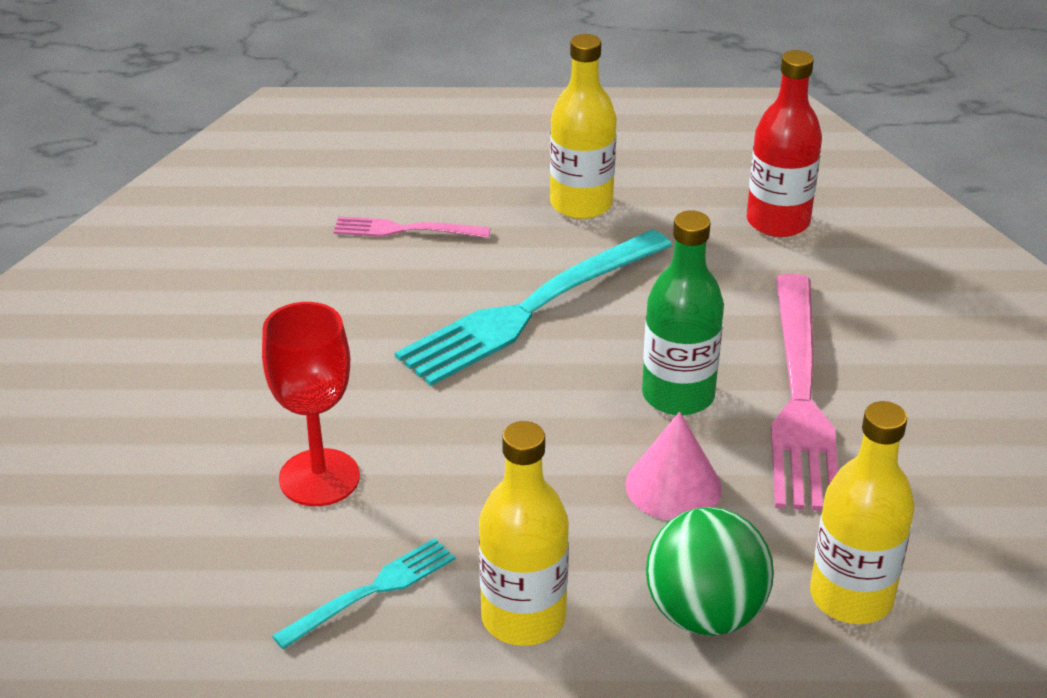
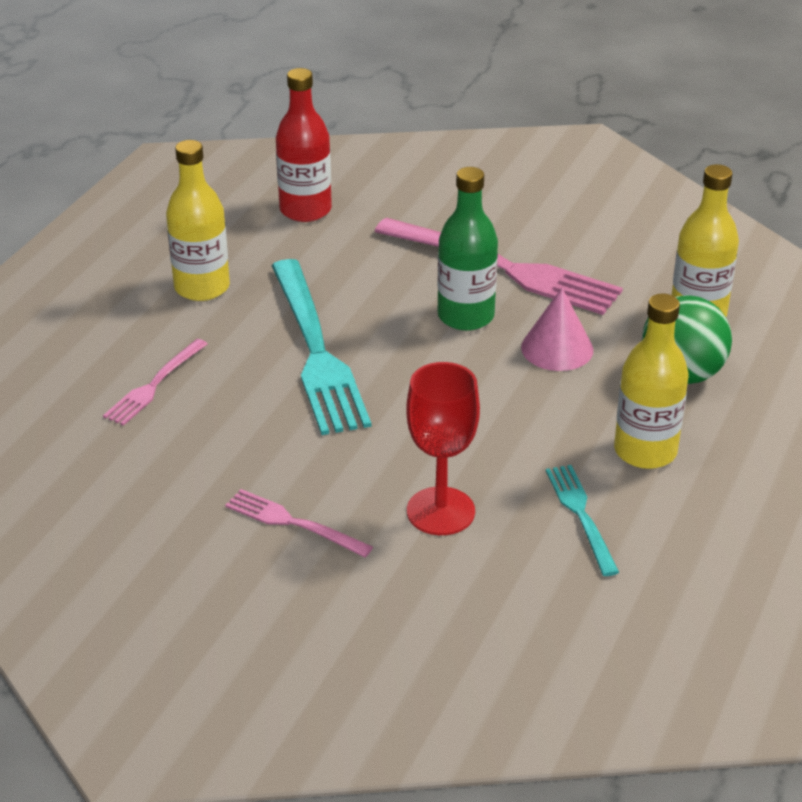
camera: 65 degrees left, 0 degrees up
none -> pink fork [225,489,373,558]

